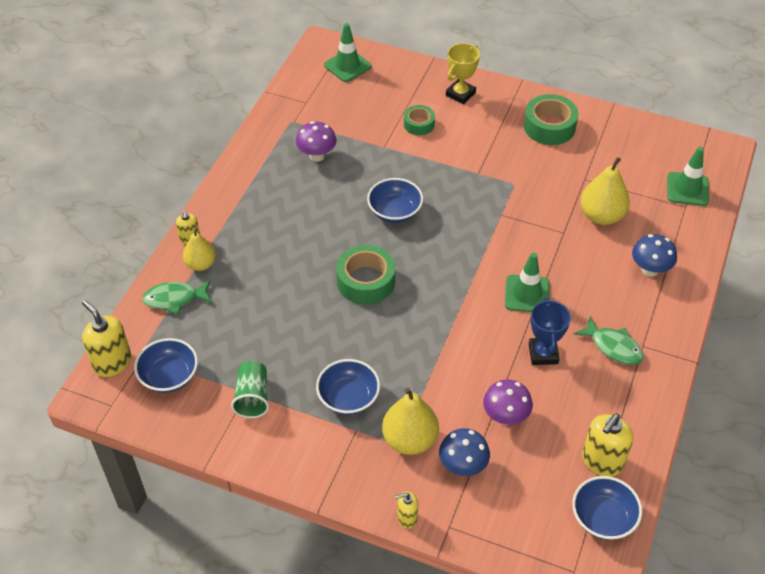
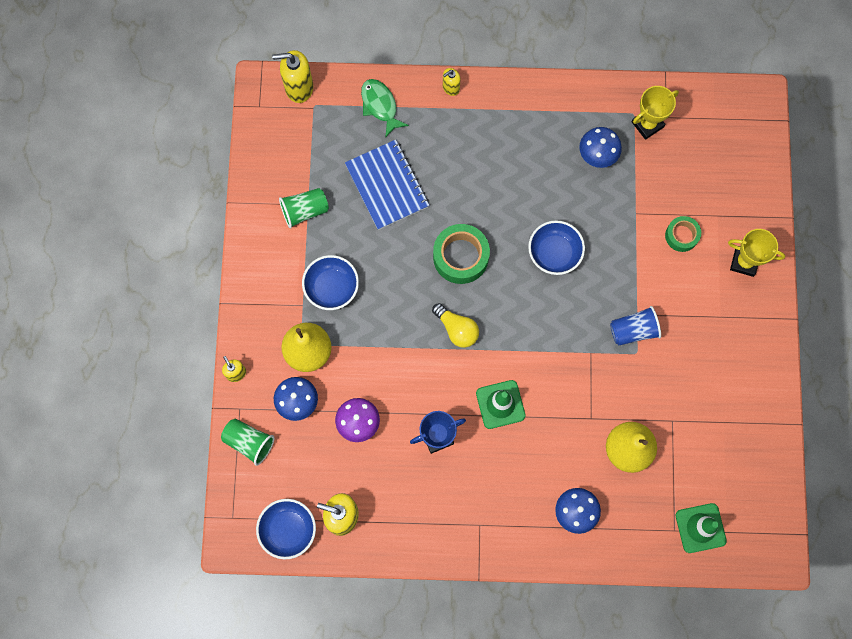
camera: 70 degrees right, 25 degrees up
yellow soap dispenser [82,300,131,377] -> yellow soap dispenser turned 120 degrees counterclockwise [272,50,313,103]
blue bowl [134,338,198,393] -> none
yellow pear [183,228,216,271] -> none
purple mushroom [296,121,337,162] -> blue mushroom [579,127,622,168]
green traffic cone [324,23,371,82] -> none
green tape [524,94,578,145] -> none
green fish [574,315,644,365] -> none
none -> green cup [221,419,274,466]
none -> blue notebook [345,140,430,230]
none -> yellow light bulb [432,303,479,348]
none -> blue cup [610,306,661,345]
none -> yellow trophy [632,86,679,140]

